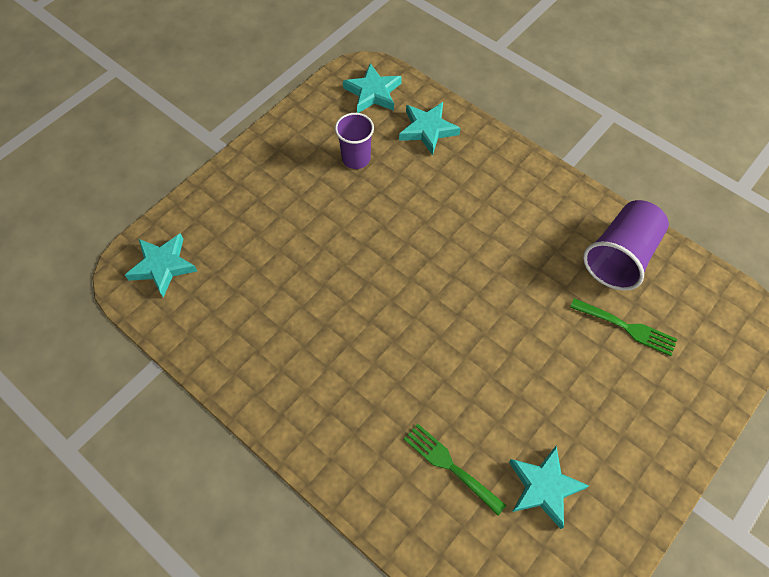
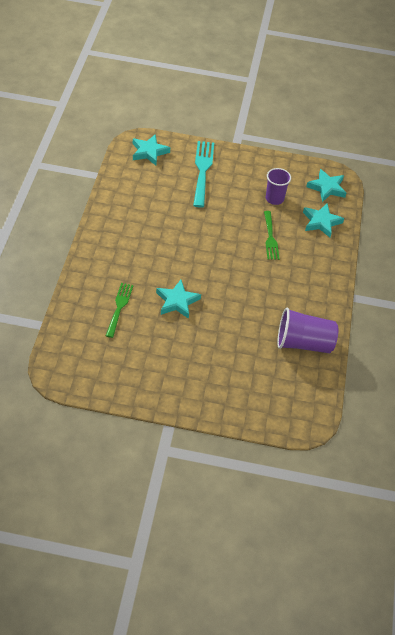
camera: 55 degrees right, 10 degrees down
turquoise star [509,446,589,529] -> turquoise star moved to [156,280,201,319]
green fork [570,298,677,356] -> green fork moved to [264,211,280,260]
none -> turquoise fork [193,141,214,208]

